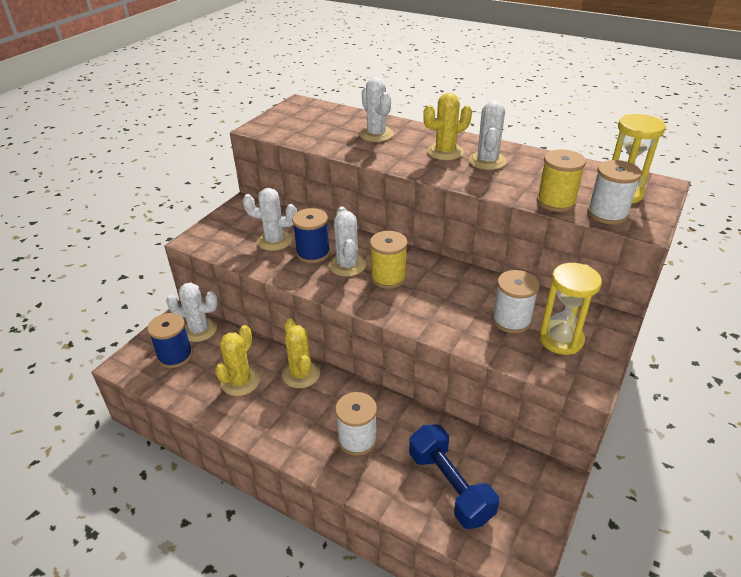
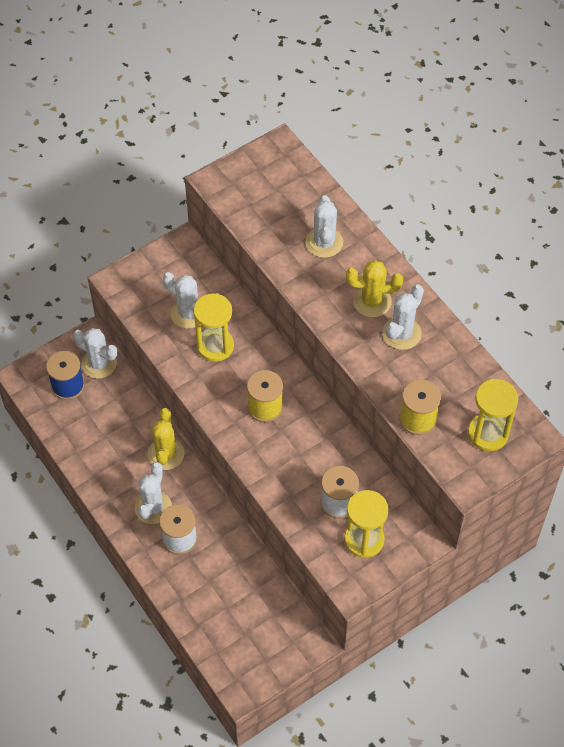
camera: 25 degrees right, 20 degrees up
yellow cactus [215,325,260,396] -> none
blue spool [292,208,330,263] -> yellow hourglass [194,293,234,362]
white cactus [329,207,366,277] -> white cactus moved to [135,462,172,524]
blue dumbbell [409,424,499,529] -> none
white spool [587,160,642,224] -> none

